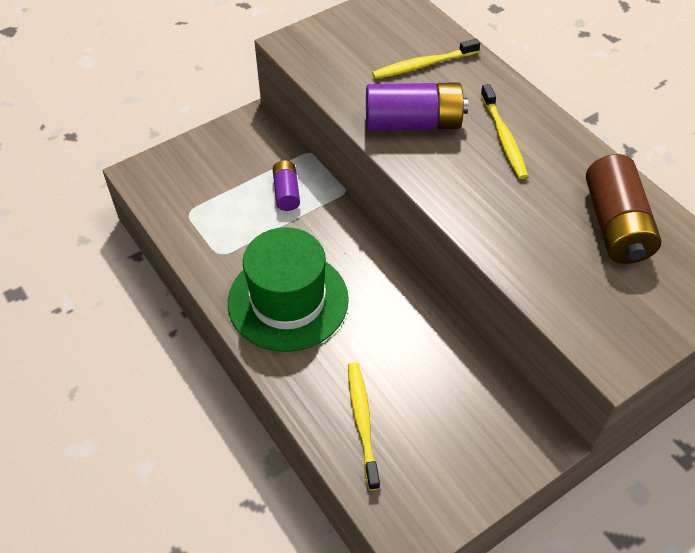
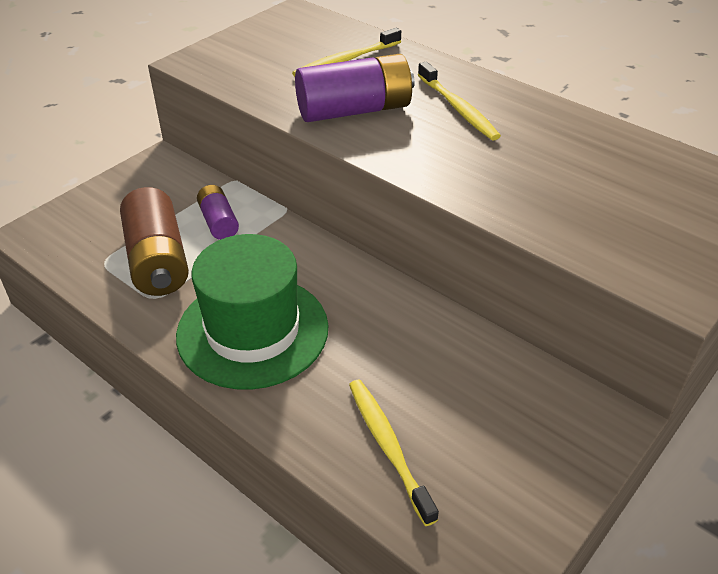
camera: 15 degrees left, 10 degrees down
brown battery [586,154,661,264] -> brown battery moved to [120,187,189,296]

